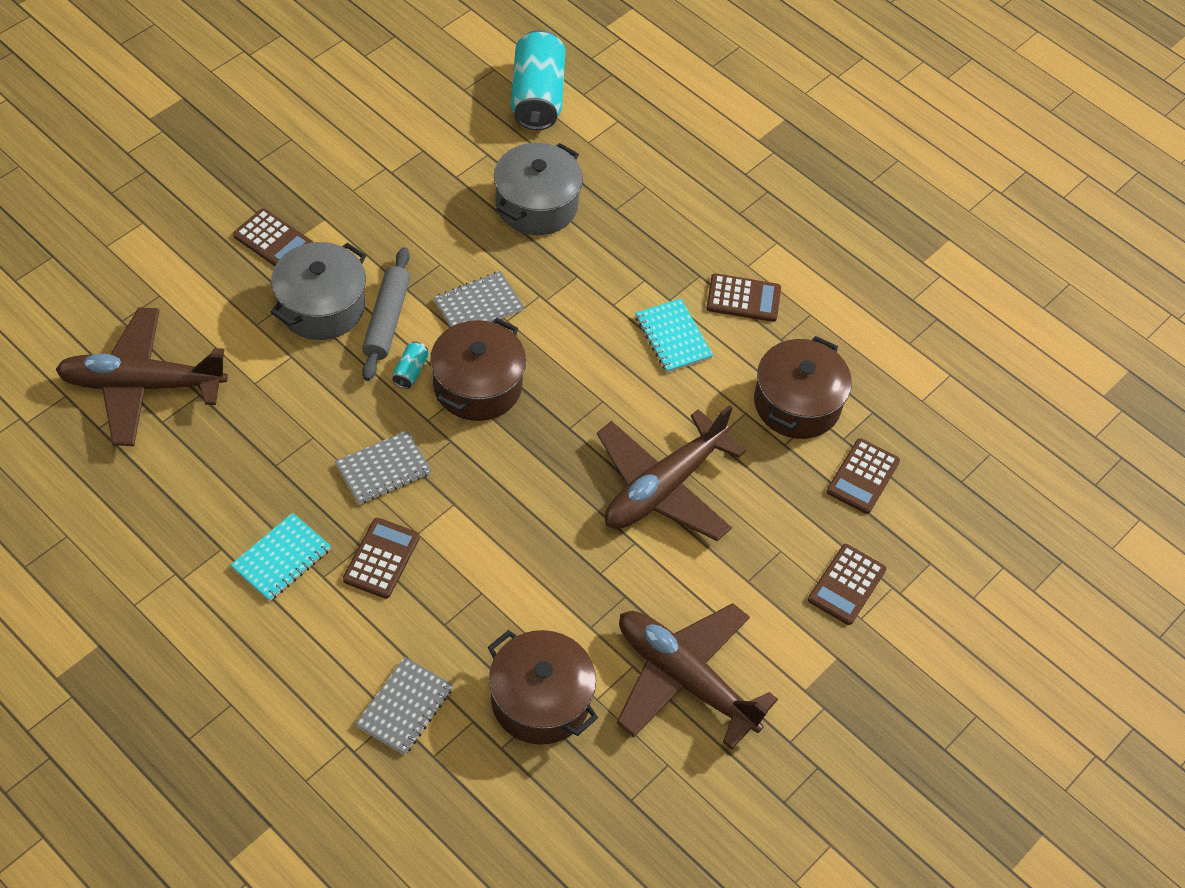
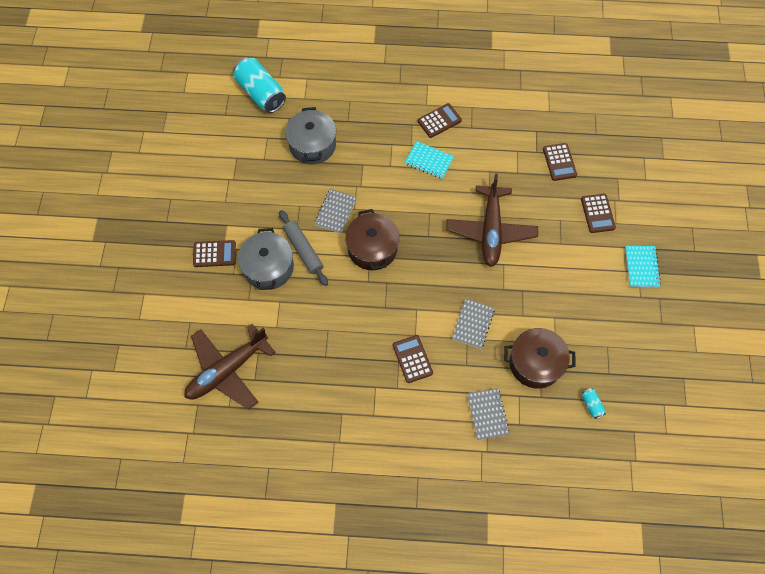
camera: 35 degrees left, 10 degrees up
turquoise notebook [231,513,331,601] -> turquoise notebook moved to [625,246,661,287]
grey notebook [335,430,432,505] -> grey notebook moved to [452,298,495,349]
turquoise can [392,341,429,389] -> turquoise can moved to [582,388,606,419]
brown plane [617,603,778,750] -> none
brown pot [754,336,852,439] -> none

